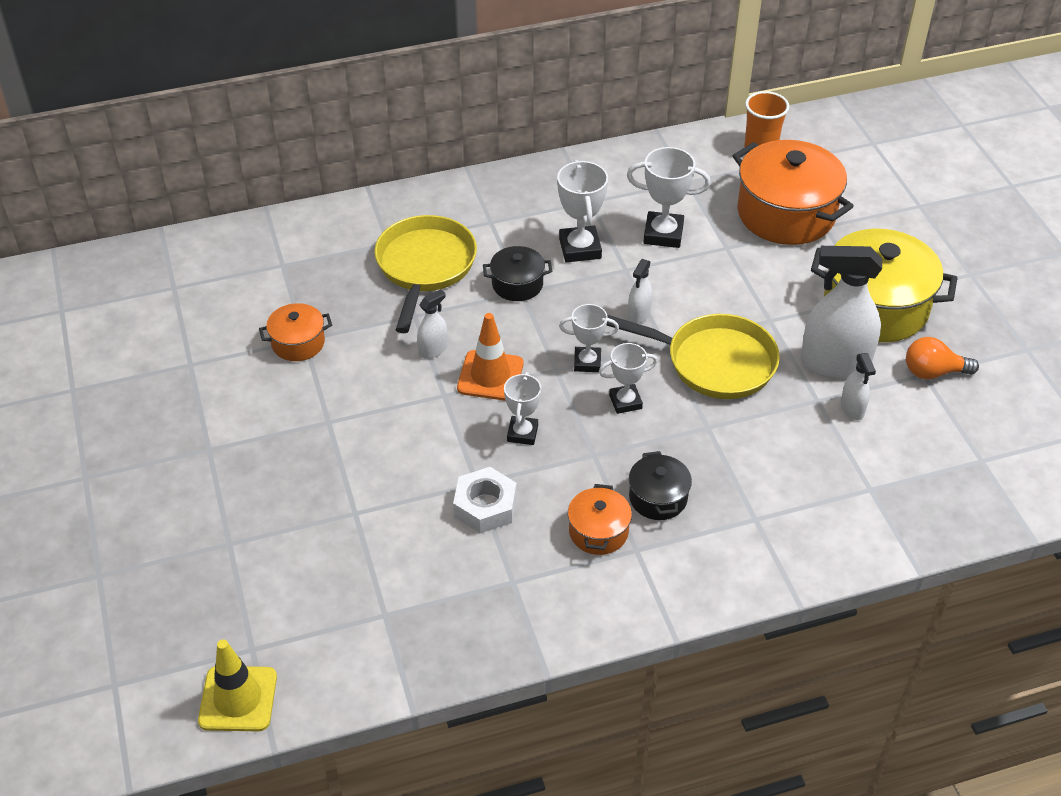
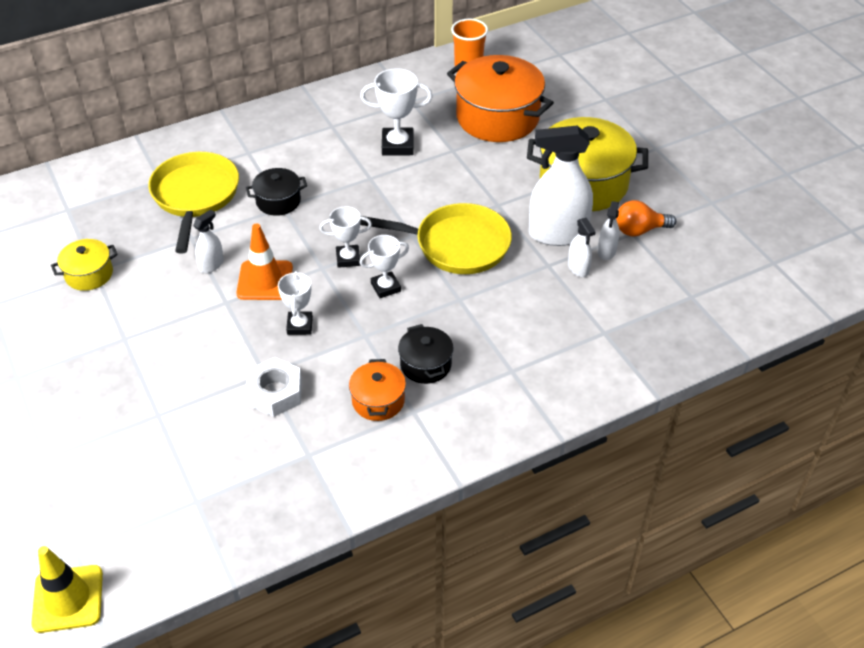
camera: 10 degrees left, 0 degrees up
orange pot [259,303,332,361] -> yellow pot [51,239,118,291]
white trophy [557,160,608,263] -> none
white spray bottle [628,259,652,324] -> white spray bottle moved to [597,201,619,260]

